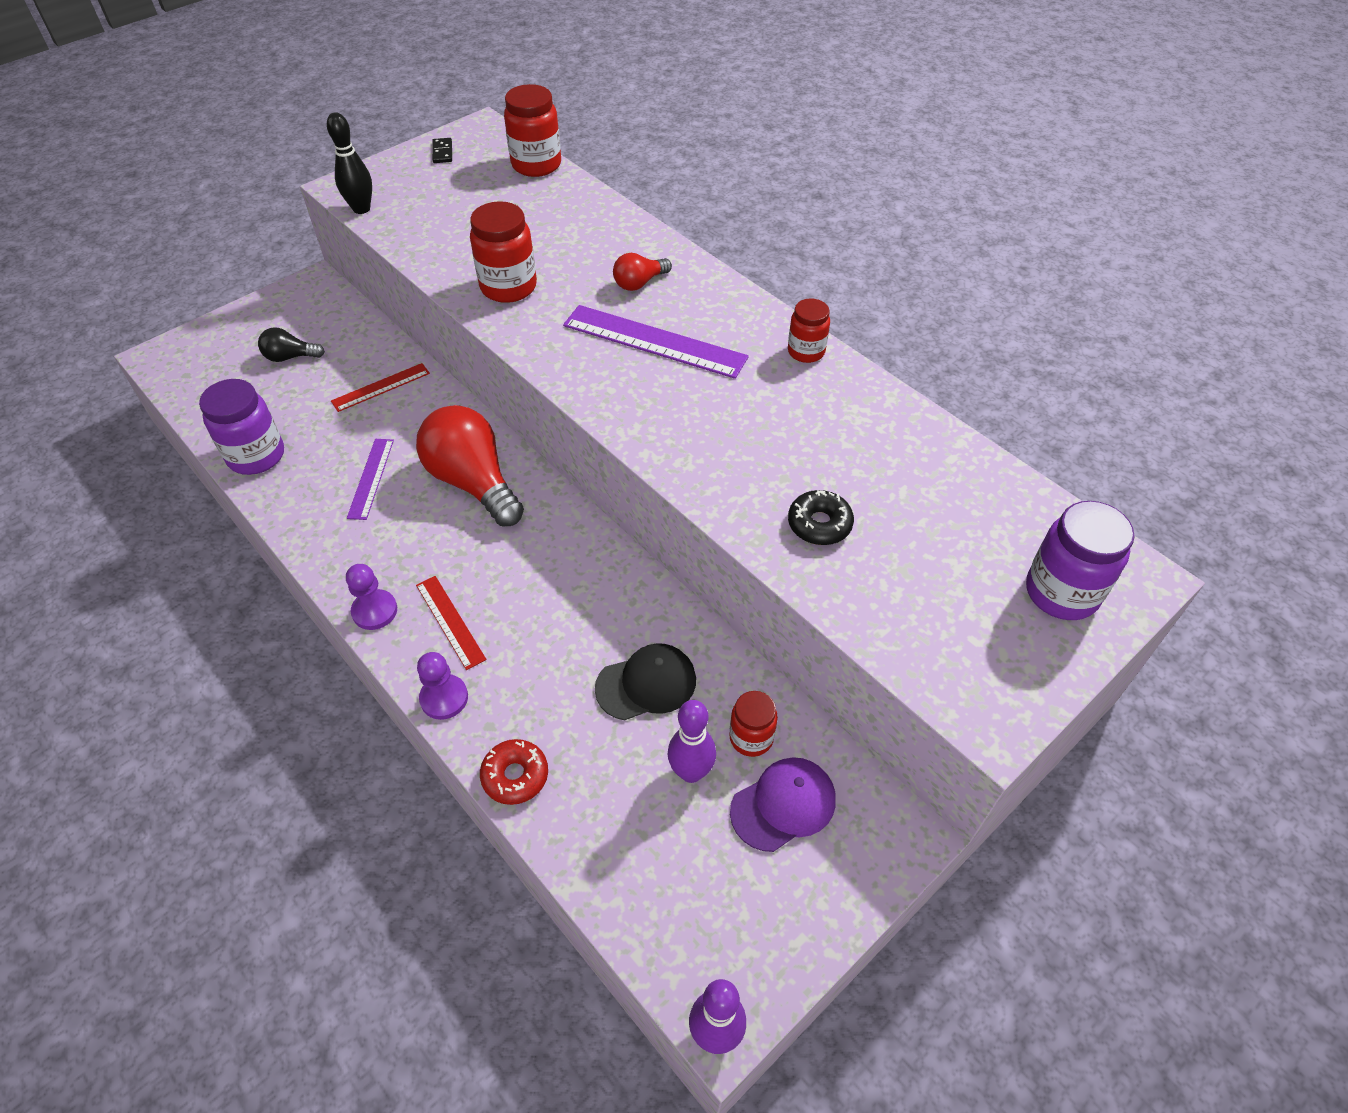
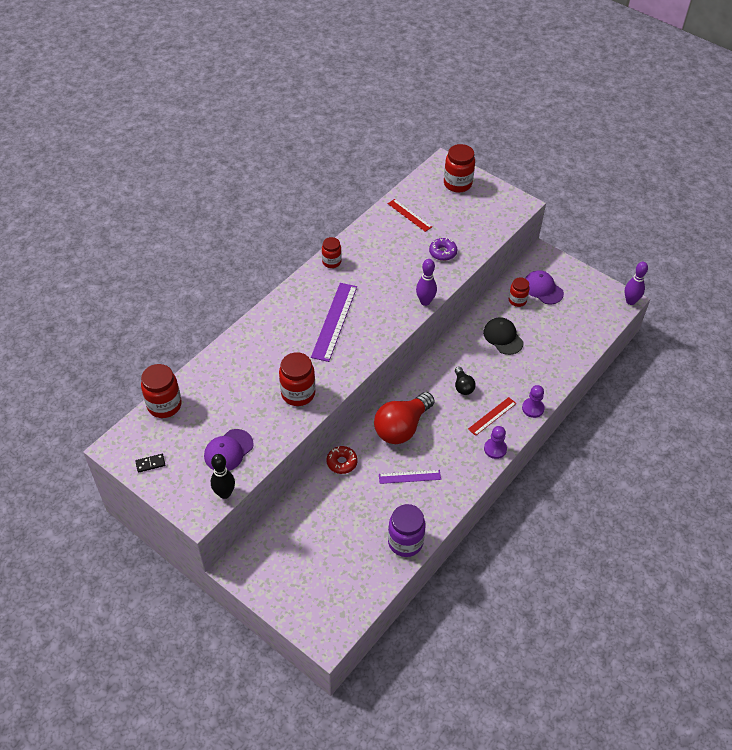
camera: 100 degrees left, 0 degrees up
black light bulb [258,327,325,362] -> black light bulb moved to [455,367,476,395]
red ruler [331,363,430,412] -> red ruler moved to [388,199,432,232]
red donut [480,739,548,805] -> red donut moved to [327,446,358,474]
red light bulb [613,253,672,291] -> none
purple bowling pin [668,700,716,783] -> purple bowling pin moved to [416,259,437,306]
black donut [788,490,854,545] -> purple donut [429,238,458,261]
purple jar [1026,501,1135,620] -> red jar [444,144,475,193]
none -> purple cap [204,429,254,471]

